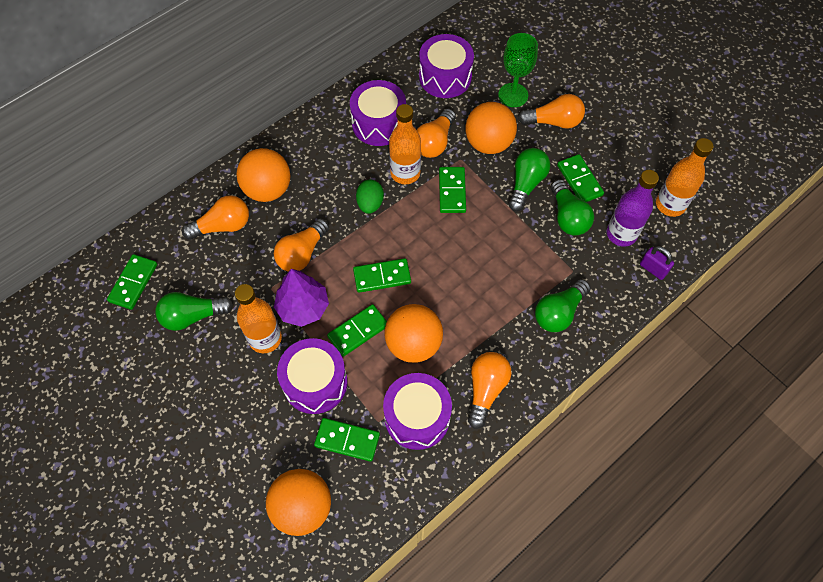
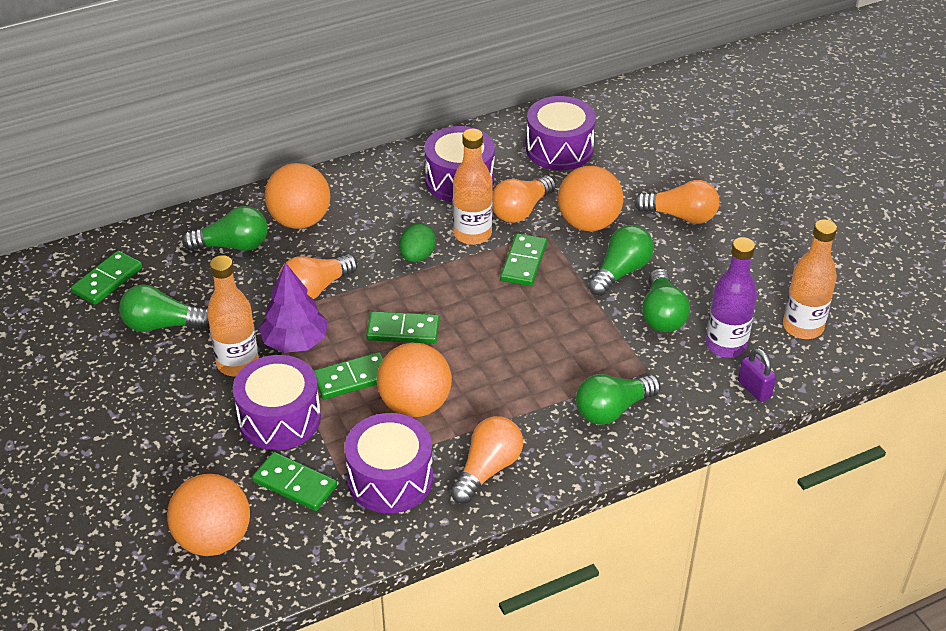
camera: 15 degrees right, 20 degrees down
orange light bulb [182,195,249,240] -> green light bulb [182,206,268,251]
green goblet [498,33,538,107] -> none
green domino [557,154,604,202] -> none

